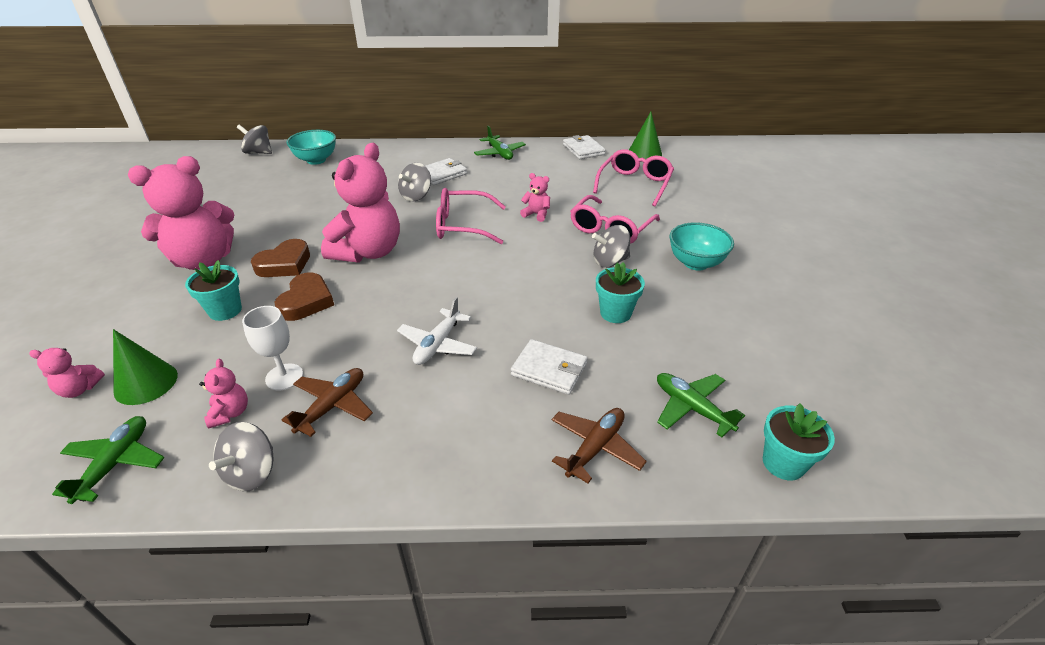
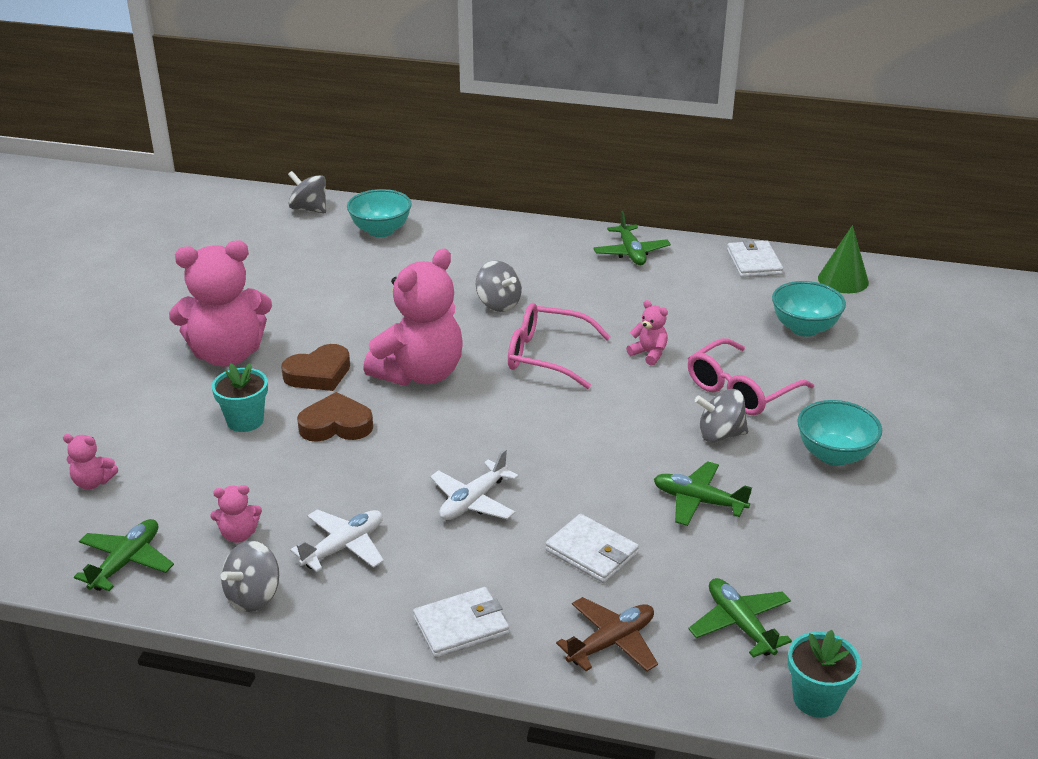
camera: 15 degrees right, 5 degrees down
green cone [113,329,178,405] -> none
pink teddy bear [199,359,248,429] -> pink teddy bear turned 75 degrees clockwise [210,485,262,543]
white goblet [242,306,303,391] -> none
brown heart [274,272,334,321] -> brown heart turned 120 degrees counterclockwise [297,392,373,442]
brown plane [282,368,373,437] -> white plane [290,509,384,572]
grey spinning top [398,163,431,202] -> grey spinning top turned 90 degrees counterclockwise [476,261,522,312]
white wallet [426,158,467,185] -> white wallet moved to [413,587,509,658]
pink glasses [593,149,674,207] -> turquoise bowl [772,281,846,337]
turquoise flower pot [596,262,645,323] -> green plane [654,461,752,526]

